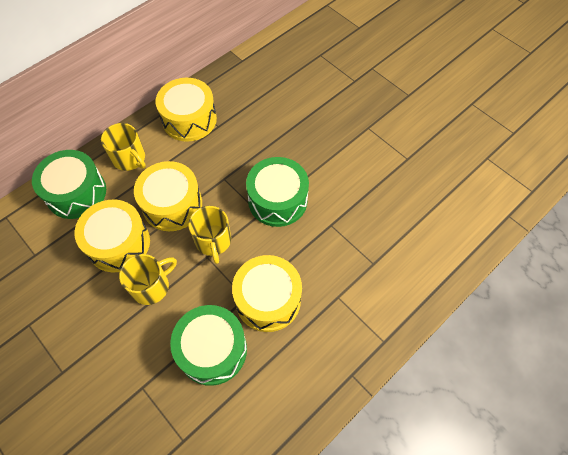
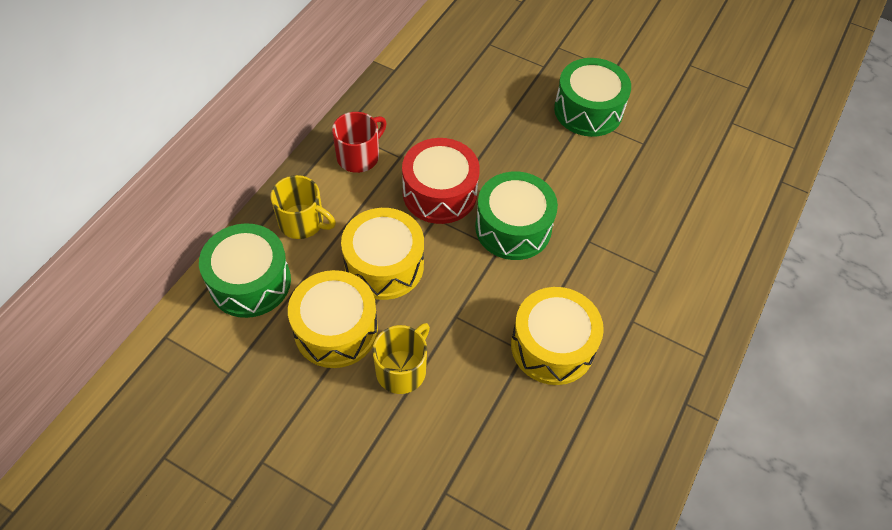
camera: 20 degrees left, 5 degrees down
yellow drum [156,78,217,142] -> red mug [332,112,387,173]
green drum [170,305,247,386] -> green drum moved to [554,58,631,137]
yellow mug [188,206,231,264] -> none
none -> red drum [402,138,480,224]

